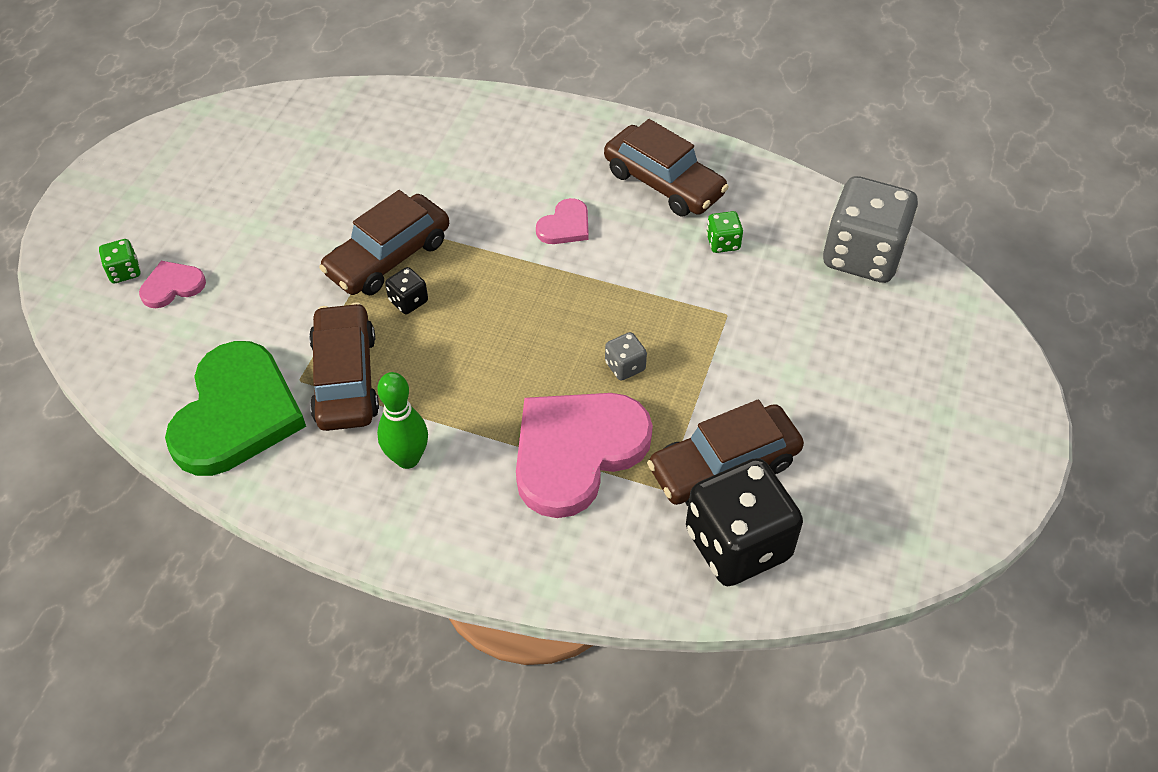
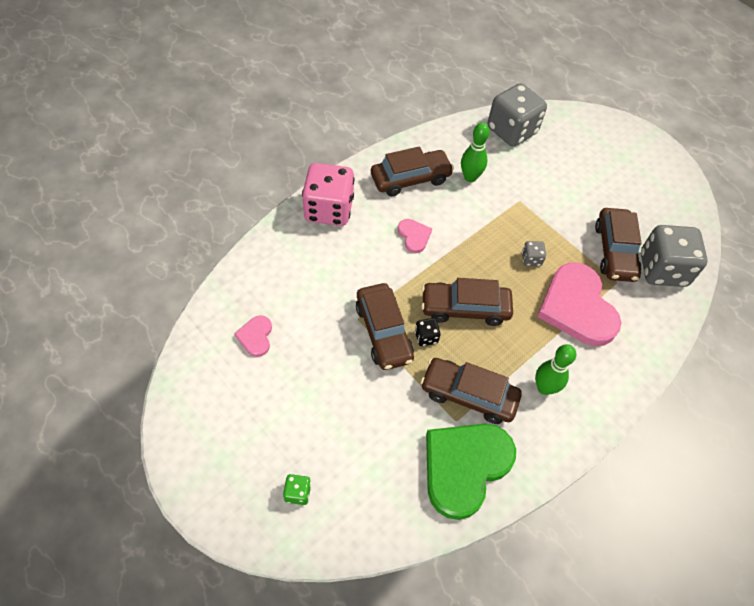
camera: 65 degrees left, 5 degrees up
pink heart [139,261,206,308] -> pink heart moved to [234,315,272,357]
green heart [165,341,306,476] -> green heart turned 90 degrees counterclockwise [426,424,516,520]
black dice [686,458,803,586] -> grey dice [641,225,708,287]
green dice [706,211,743,253] -> green bowling pin [461,123,490,182]
none -> pink dice [302,163,355,226]
none -> brown car [421,278,513,326]

